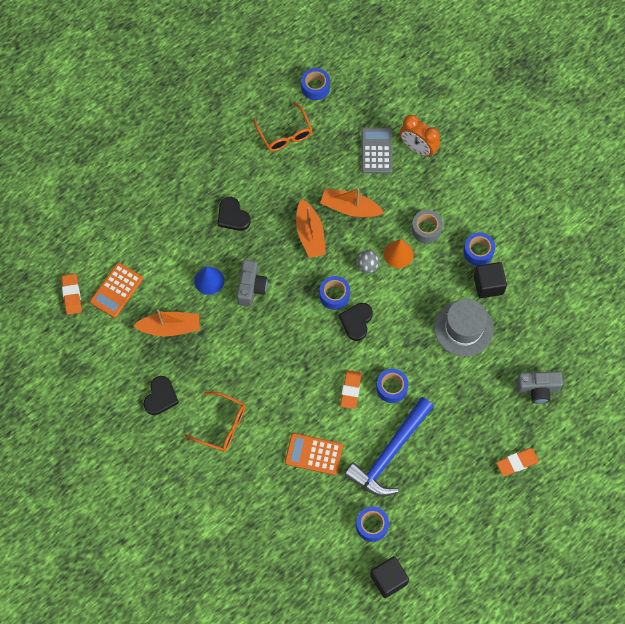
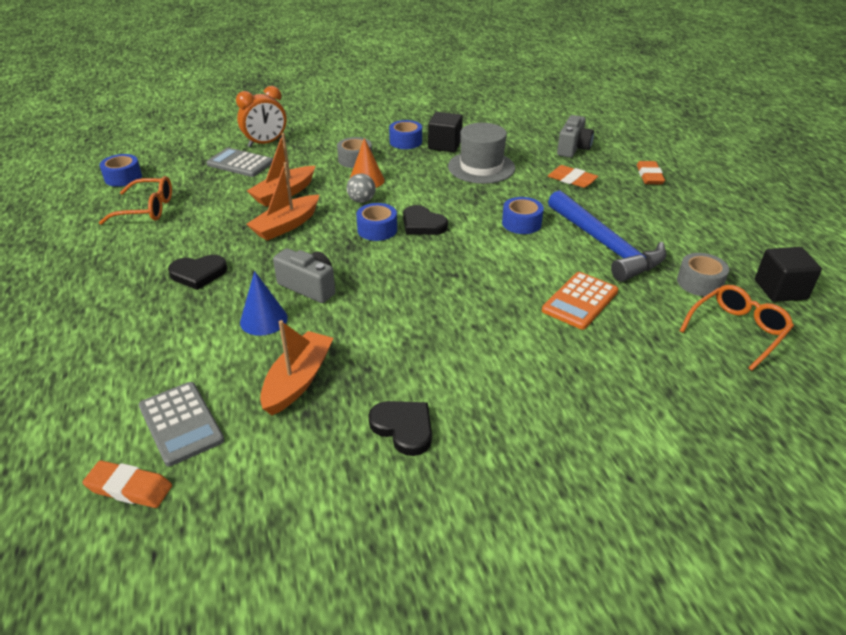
camera: 65 degrees left, 30 degrees down
orange calculator [90,263,143,318] -> grey calculator [138,382,224,466]
orange glasses [184,392,245,452] -> orange glasses moved to [680,285,794,371]
orange boat [296,199,326,258] -> orange boat turned 120 degrees clockwise [246,162,319,241]
orange eraser [340,370,362,409] -> orange eraser moved to [548,165,598,188]
blue tape [356,507,389,542] -> grey tape [677,253,729,296]

